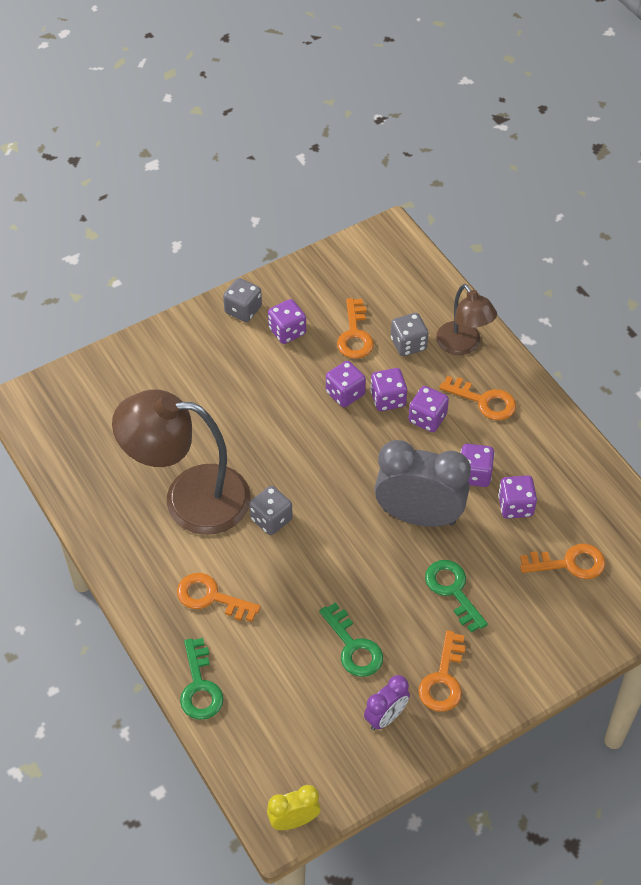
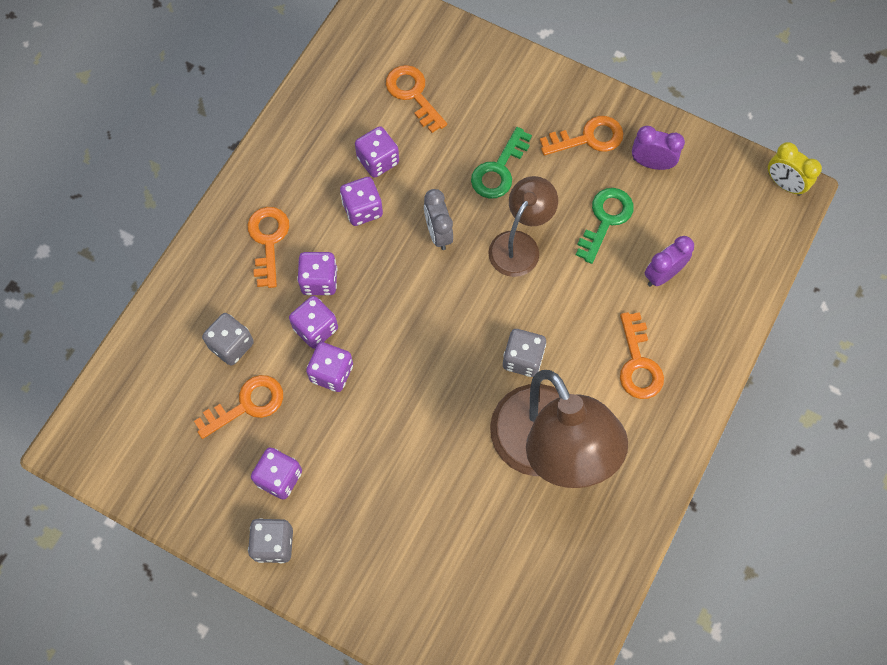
camera: 120 degrees left, 15 degrees up
green key [180,638,224,720] -> none
grey clock [375,440,471,527] -> grey clock [424,189,453,250], size x0.51
brown lamp [436,284,497,355] -> brown lamp moved to [488,176,558,277]
none -> purple clock [645,236,694,287]

